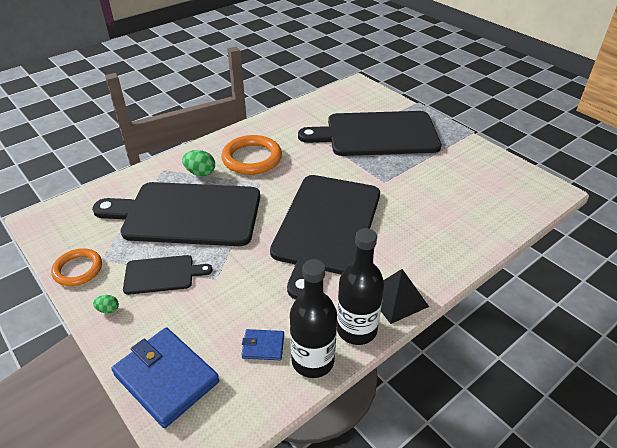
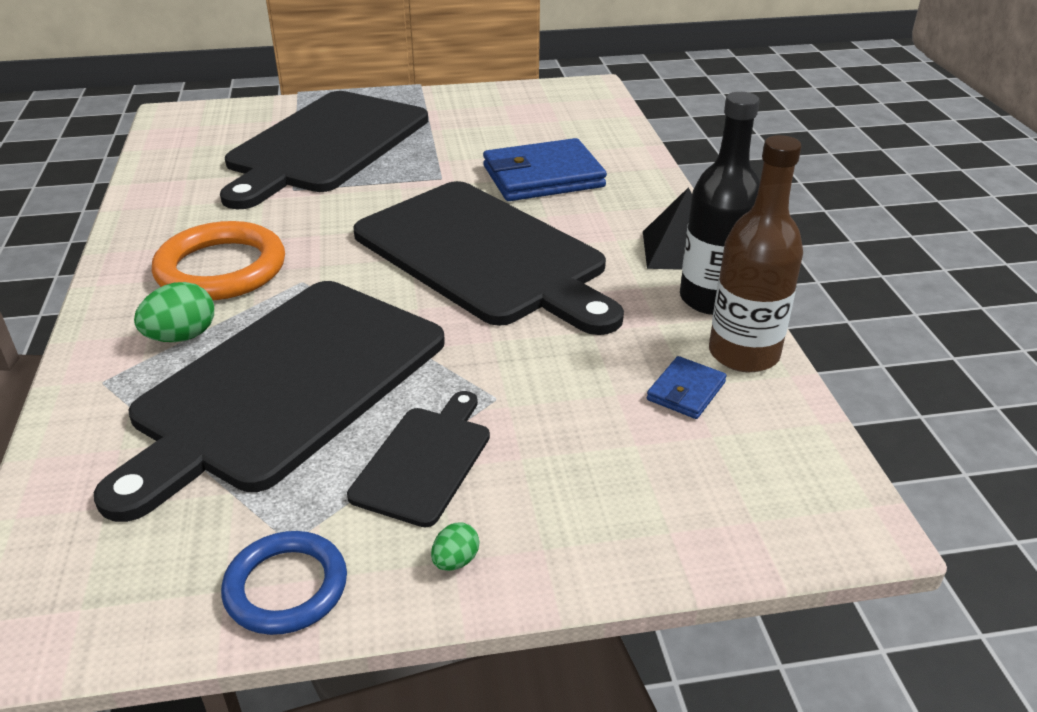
camera: 60 degrees left, 5 degrees down
orange ring [51,249,102,286] -> blue ring [221,531,347,635]
blue wallet [111,327,219,428] -> blue wallet moved to [483,138,607,201]
black bottle [290,259,337,378] -> brown bottle [709,135,803,372]

